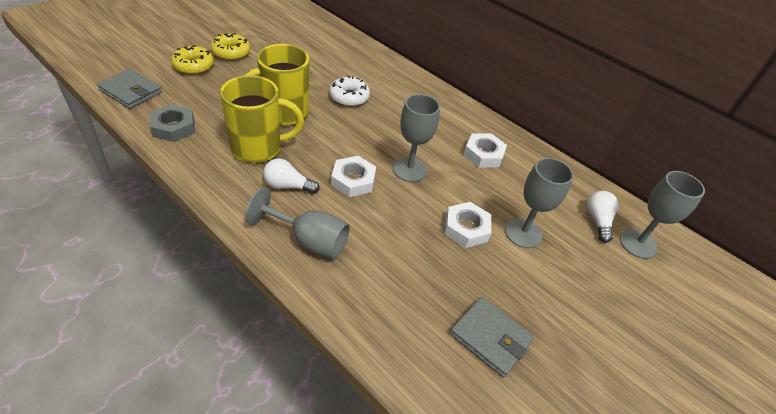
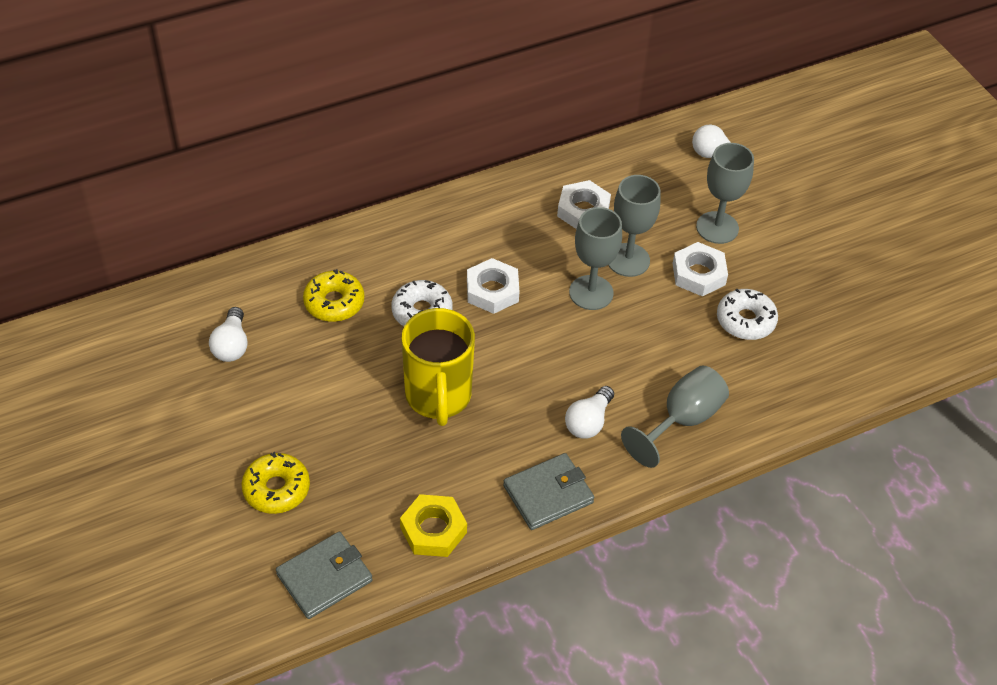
camera: 65 degrees left, 5 degrees up
grey nut [150,104,195,142] -> yellow nut [400,494,467,557]
yellow donut [210,33,250,60] -> yellow donut moved to [303,269,364,322]
yellow mug [220,75,304,163] -> none
white nut [331,156,376,197] -> white nut moved to [467,258,520,314]
grey wallet [450,297,534,377] -> grey wallet moved to [503,453,594,530]
grey goblet [620,171,705,259] -> grey goblet moved to [608,175,660,277]
none -> white light bulb [209,307,248,362]
none -> white donut [717,289,778,340]

